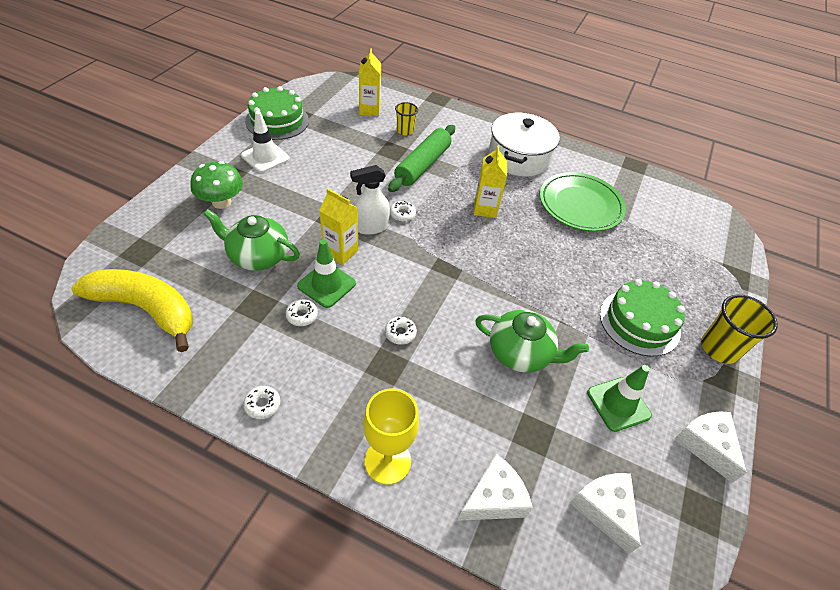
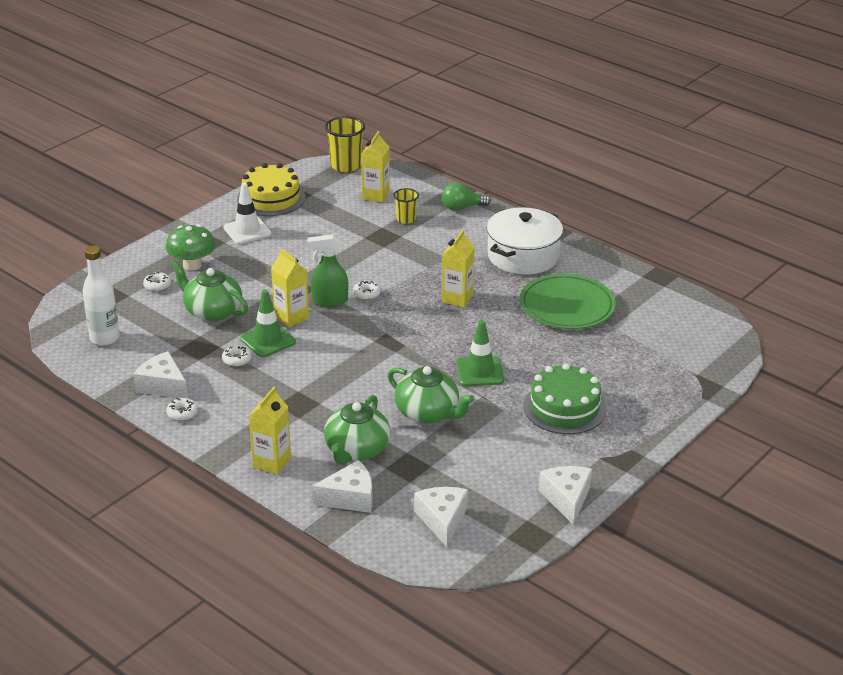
camera: 20 degrees right, 15 degrees down
yellow banana [71,269,193,352] -> white bottle [82,246,120,346]
green cake [245,86,309,140] -> yellow cake [237,163,305,216]
white spray bottle [350,165,390,235] -> green spray bottle [307,234,348,307]
yellow goblet [363,388,419,485] -> yellow carton [249,387,291,475]
white donut [385,317,417,345] -> white donut moved to [143,272,171,292]
green rolling pin [388,125,455,192] -> none
green traffic cone [587,365,652,432] -> green traffic cone moved to [456,320,504,386]
yellow cup [701,295,778,364] -> yellow cup moved to [325,116,365,172]
none -> white cheese [133,351,188,398]
none -> green teapot [324,395,391,465]
none -> green light bulb [442,183,491,211]

